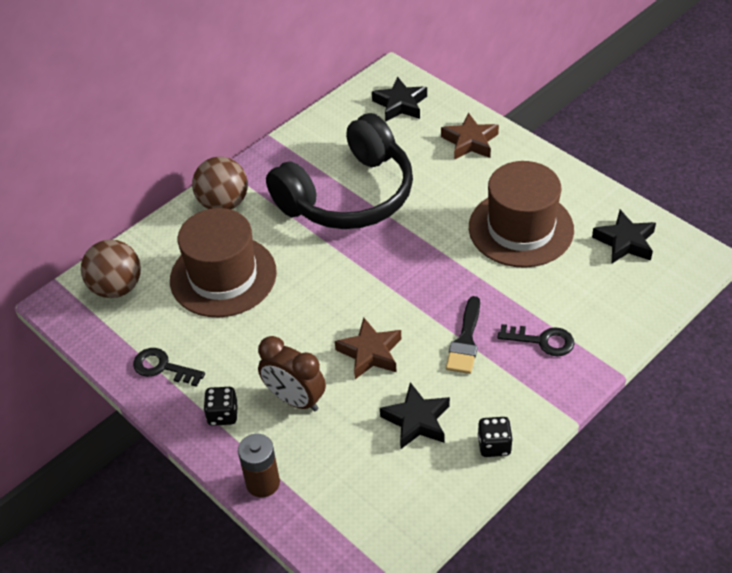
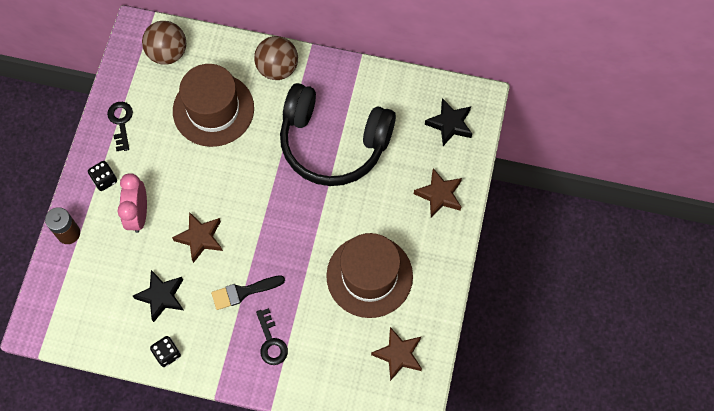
camera: 55 degrees right, 20 degrees up
brown clock [258,336,326,411] -> pink clock [117,173,147,233]
black star [592,210,656,263] -> brown star [371,327,422,381]

